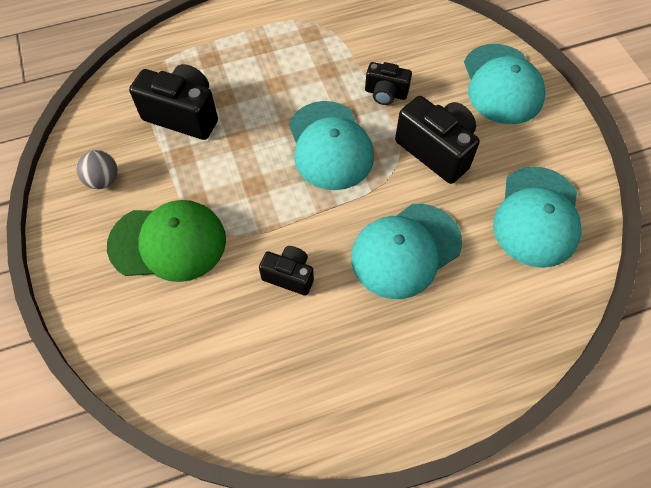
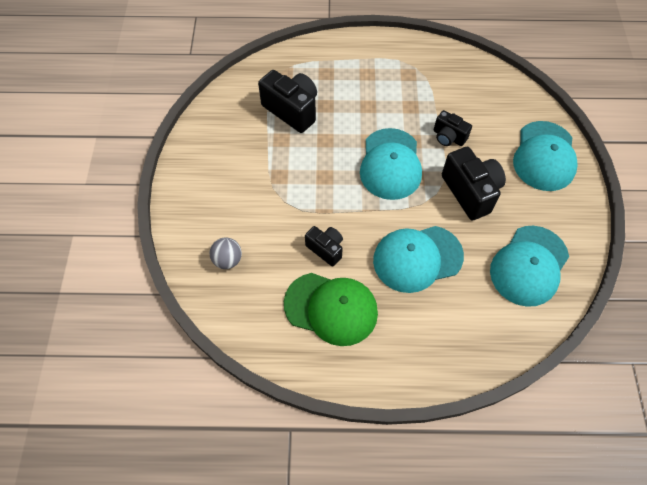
camera: 20 degrees right, 0 degrees up
grey ball [76,150,118,189] -> grey ball moved to [210,238,242,269]
green cap [107,200,226,282] -> green cap moved to [284,273,378,346]

